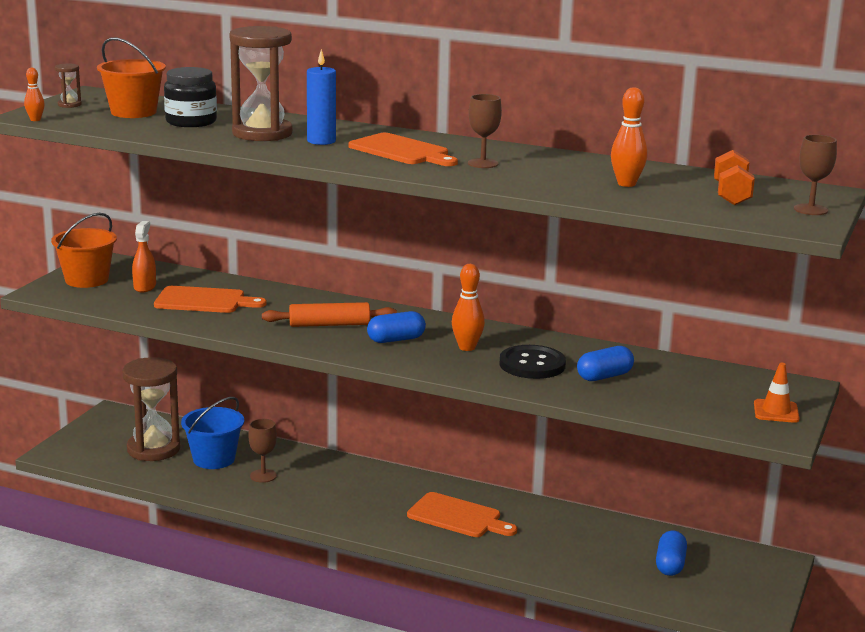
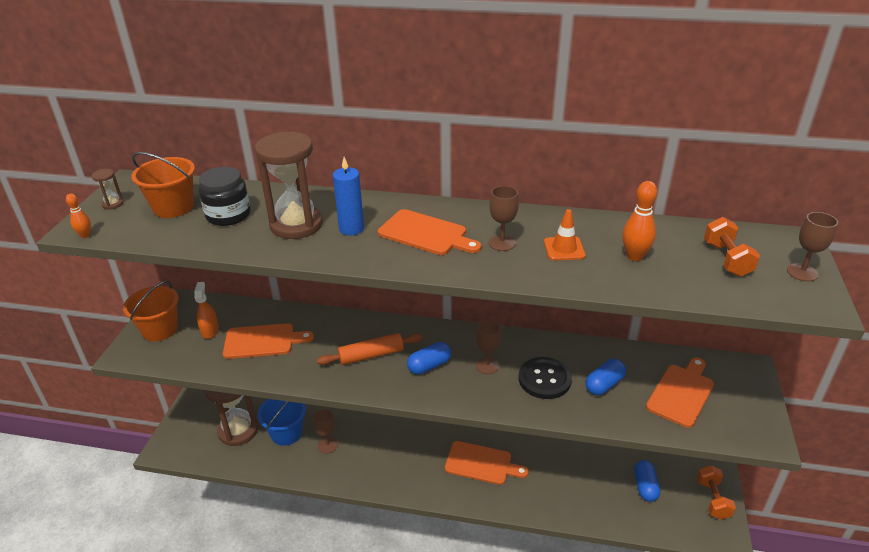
camera: 10 degrees left, 15 degrees up
orange bowling pin [452,264,485,351] -> brown goblet [476,321,501,374]
orange traffic cone [754,363,800,423] -> orange traffic cone moved to [544,209,586,260]
none -> orange cutting board [646,358,714,428]
none -> orange dumbbell [697,465,736,520]

